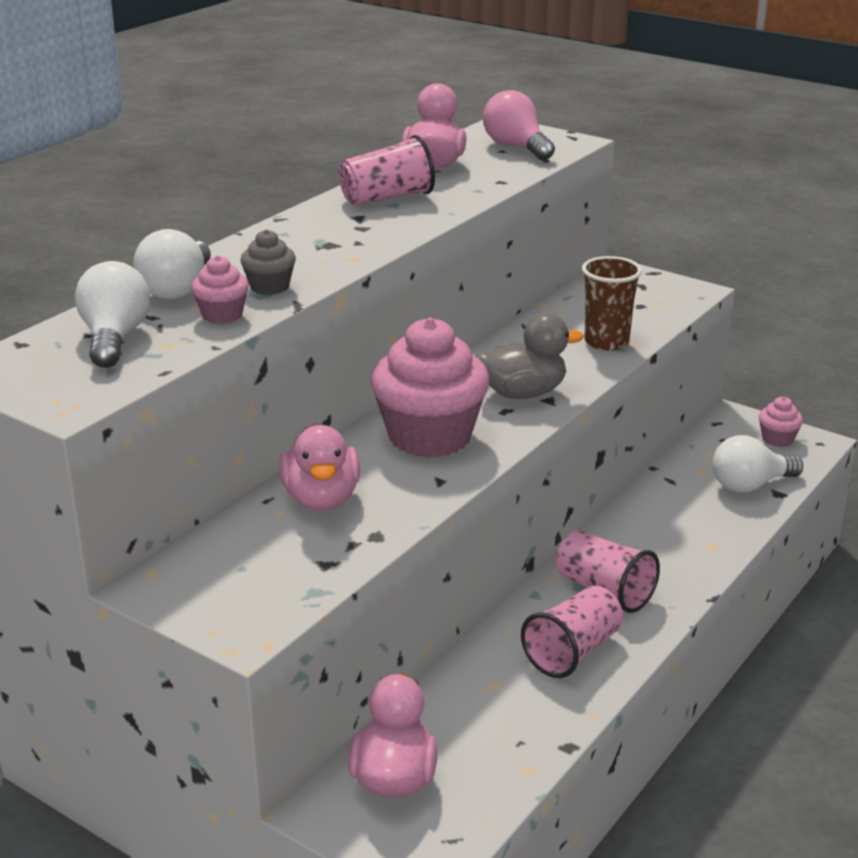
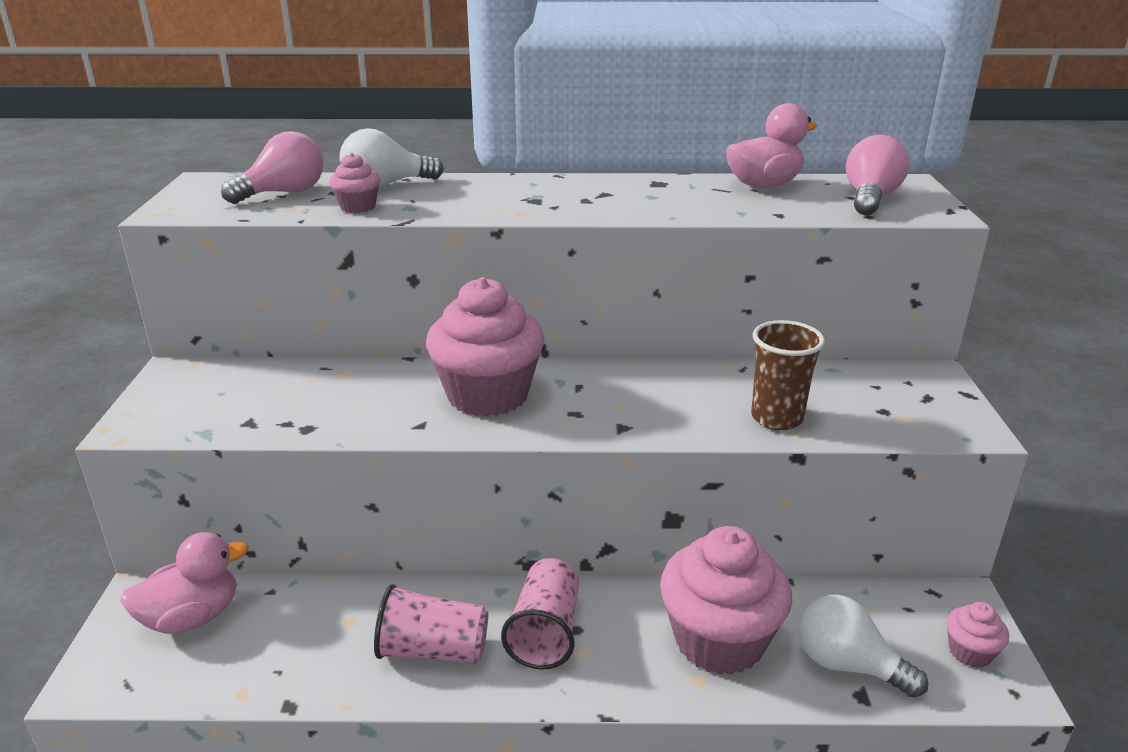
camera: 55 degrees right, 0 degrees up
white light bulb [75,261,150,368] -> pink light bulb [221,131,324,204]
grey cupcake [240,229,296,295] -> none
pink duck [279,423,360,510] -> none
pink cup [339,135,435,206] -> none
grey duck [476,313,584,399] -> none
none -> pink cupcake [660,526,792,675]

